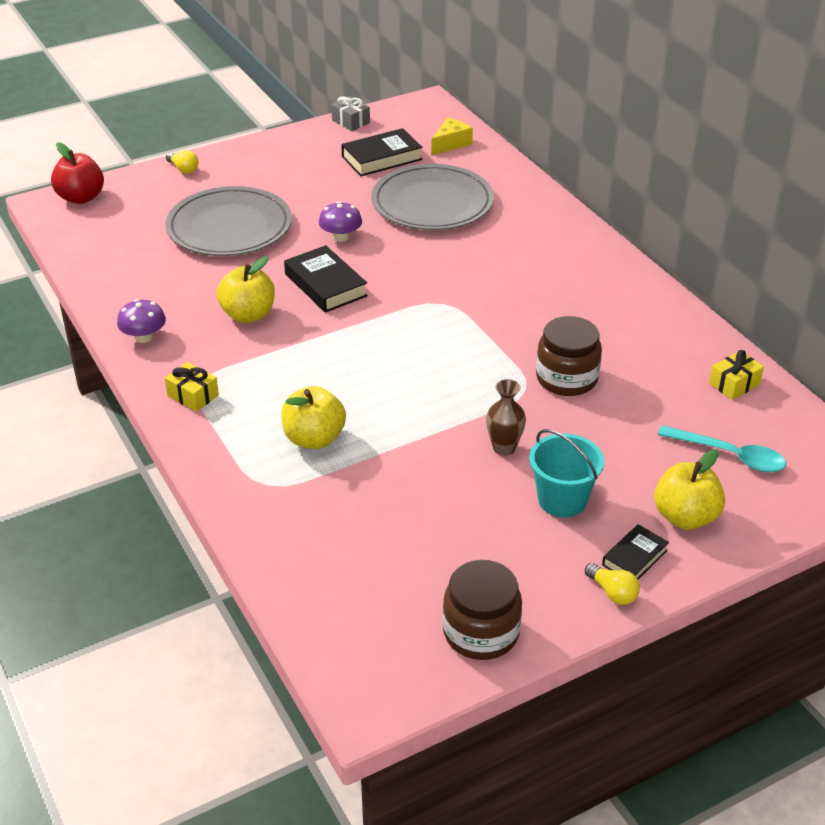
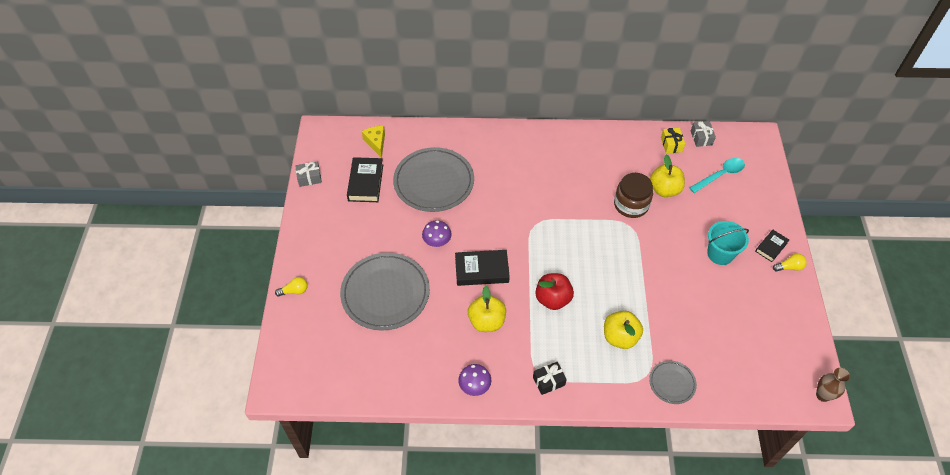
camera: 60 degrees left, 15 degrees up
red apple [51,142,104,204] -> red apple moved to [535,273,574,310]
yellow gift [165,362,219,412] -> black gift [533,362,567,395]
brown jar [443,560,522,660] -> none
brown vase [486,379,526,456] -> brown vase moved to [816,368,850,402]
black book [602,524,669,579] -> black book turned 60 degrees clockwise [755,230,789,262]
yellow apple [654,449,725,529] -> yellow apple moved to [650,155,685,197]
none -> grey plate [649,361,697,404]
none -> grey gift [691,121,716,147]

